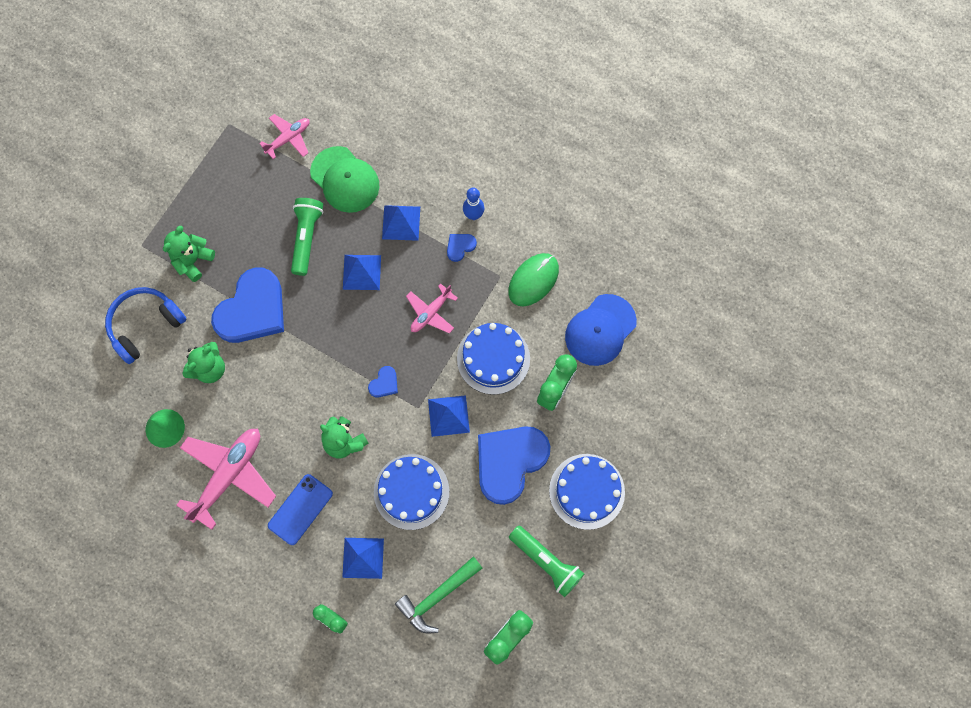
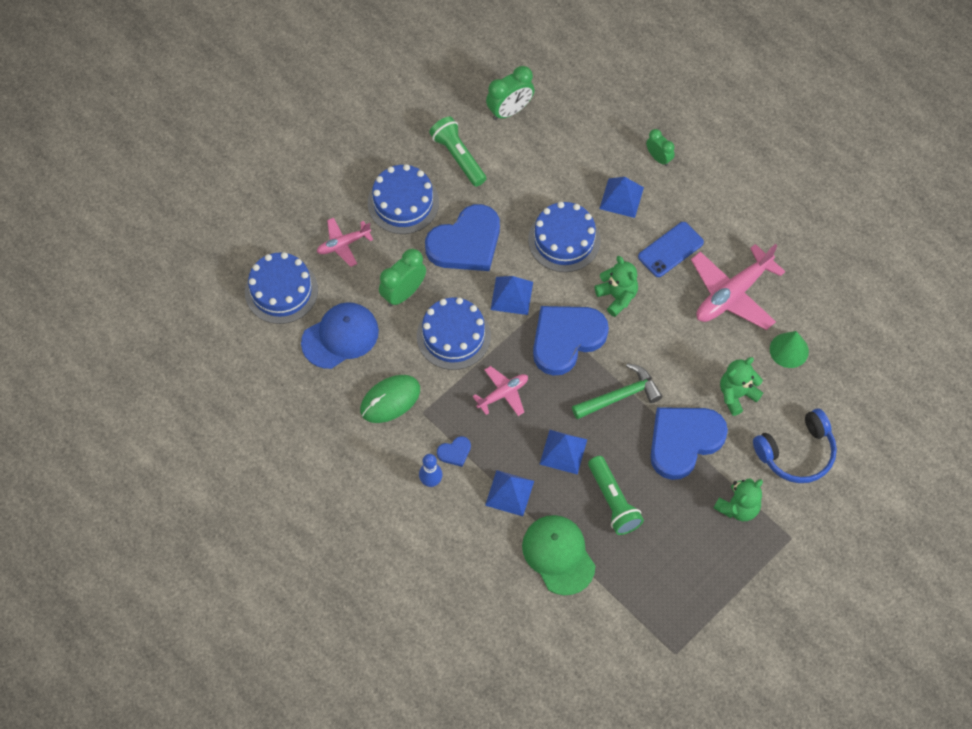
camera: 165 degrees left, 10 degrees down
pink plane [259,114,309,159] -> pink plane moved to [317,218,373,267]
green flashlight [291,198,324,276] -> green flashlight turned 45 degrees counterclockwise [588,456,644,535]
blue heart [368,366,398,397] -> blue heart [533,306,609,376], size x2.43
green hammer [395,556,483,633] -> green hammer moved to [572,363,663,419]
none -> blue cake [245,252,318,324]

